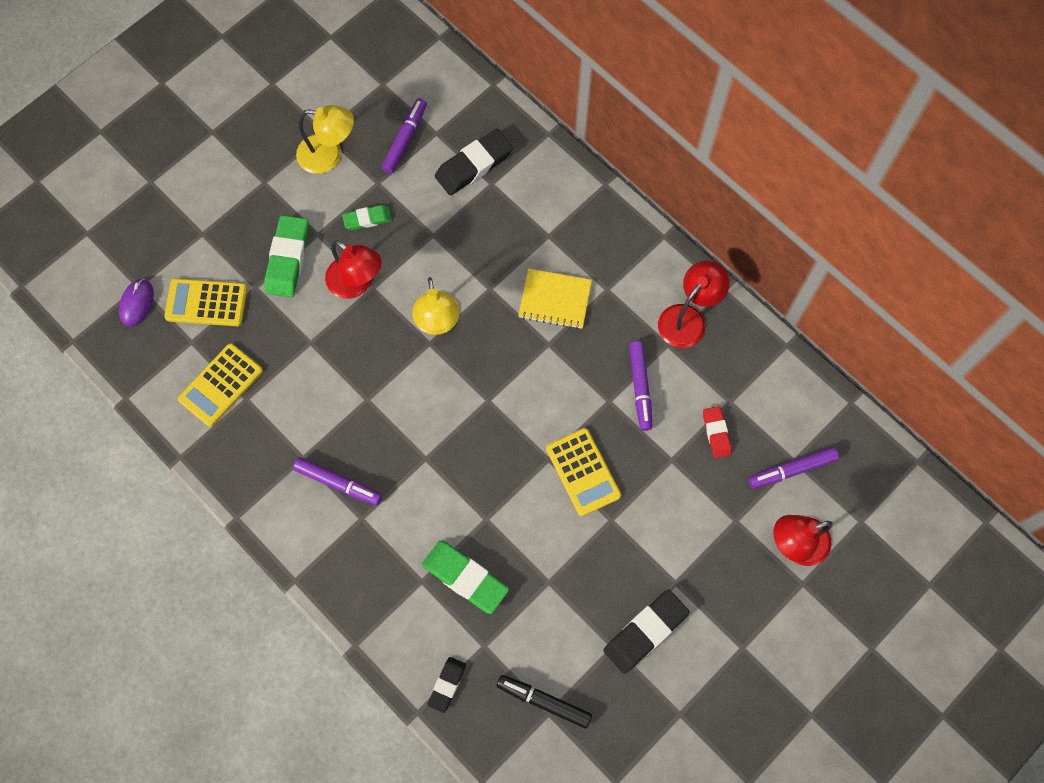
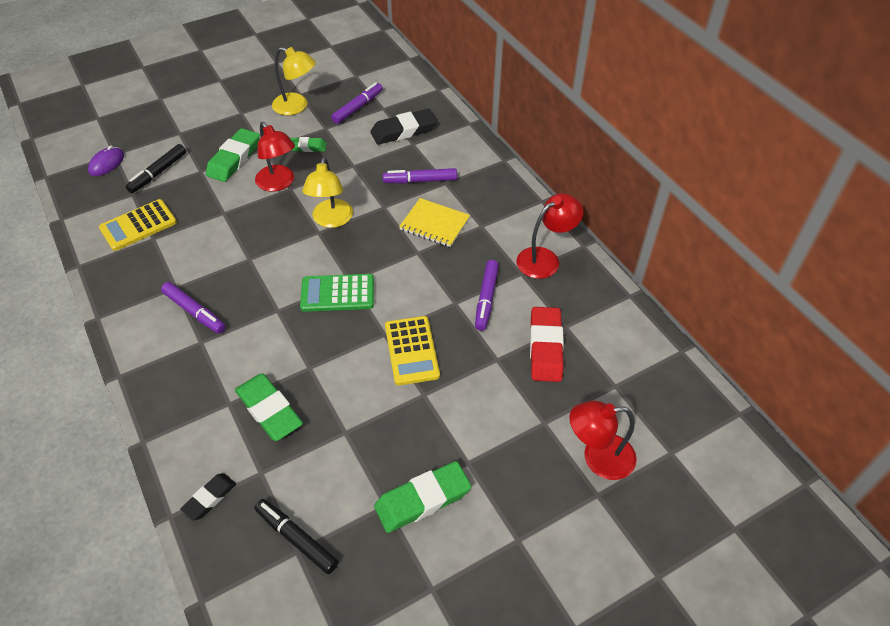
camera: 15 degrees right, 20 degrees down
yellow calculator [164,278,247,326] -> black marker [126,144,186,193]
black eraser [603,589,690,674] -> green eraser [374,461,471,533]
red eraser [703,406,732,458] -> red eraser [530,307,564,382], size x1.71
purple marker [748,447,839,489] -> purple marker moved to [383,168,457,184]
none -> green calculator [300,274,374,312]

